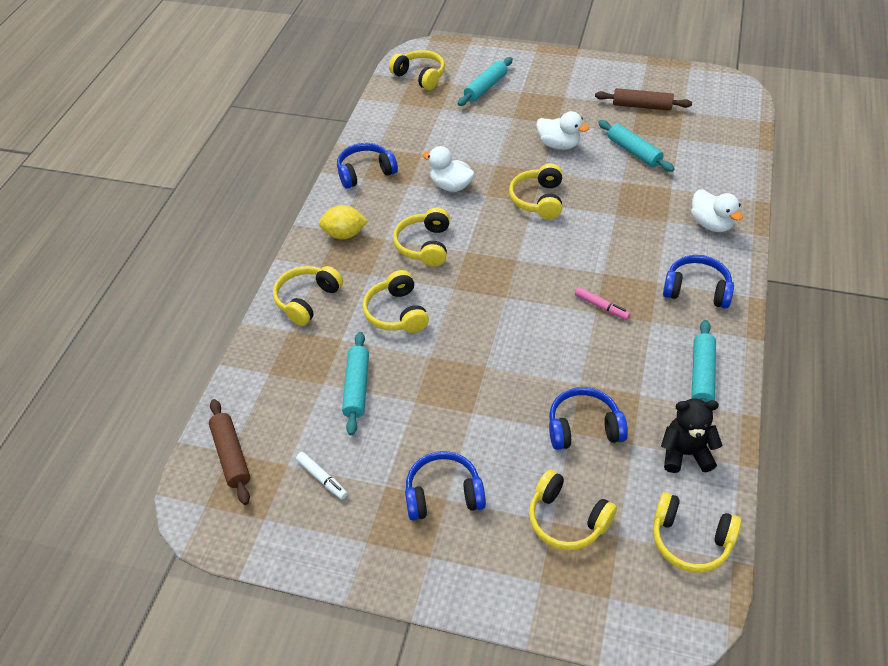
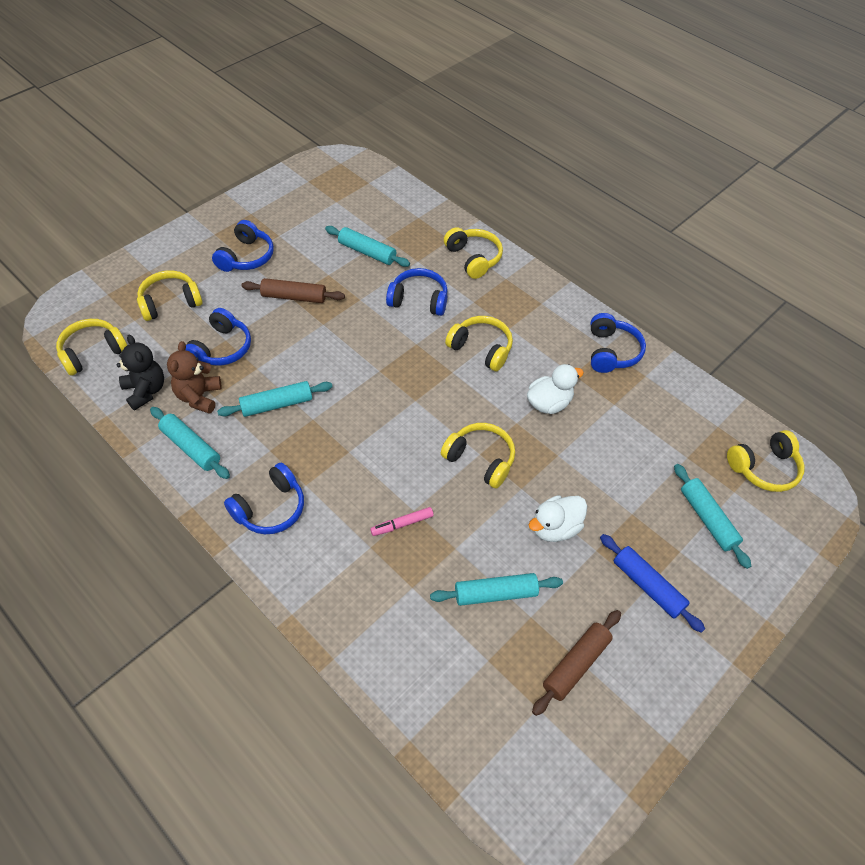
camera: 115 degrees right, 5 degrees up
brown rolling pin [209,399,250,505] -> brown rolling pin moved to [241,278,345,303]
white marker [296,452,348,500] -> none
yellow lemon [319,205,368,239] -> none
yellow headphones [363,270,429,333] -> blue headphones [386,268,447,316]
pink marker [575,287,630,320] -> pink marker moved to [370,507,434,536]
black teddy bear [661,398,723,473] -> black teddy bear turned 60 degrees counterclockwise [117,335,164,410]
white duck [691,189,743,232] -> none
none -> brown teddy bear [167,341,221,414]
none -> turquoise rolling pin [217,381,333,417]
none -> blue rolling pin [600,534,705,633]

